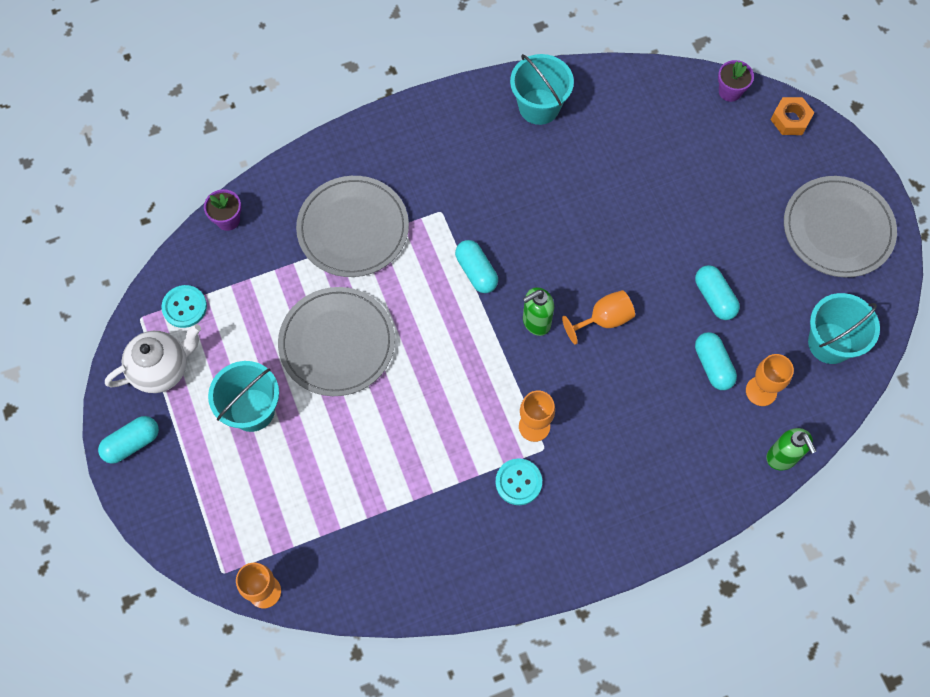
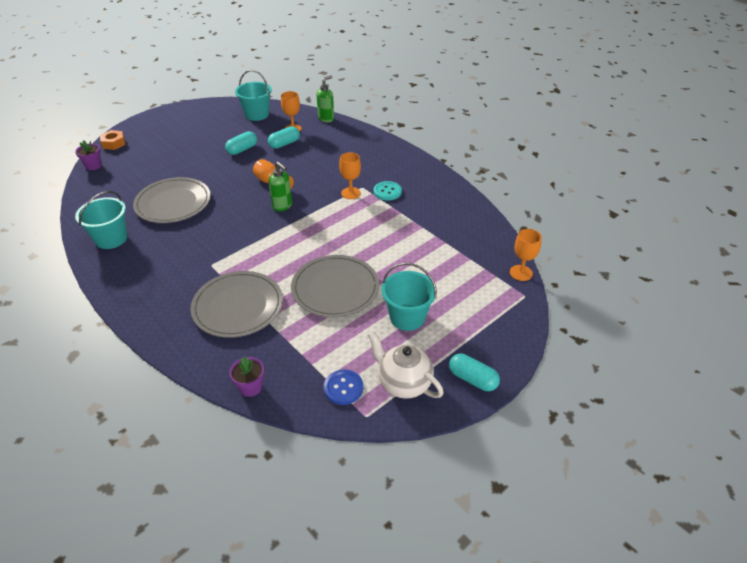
camera: 110 degrees left, 25 degrees down
turquoise button [161,285,207,328] -> blue button [324,370,363,405]
turquoise capsule [455,240,498,293] -> none
grey plate [784,176,897,277] -> grey plate moved to [133,177,211,223]

